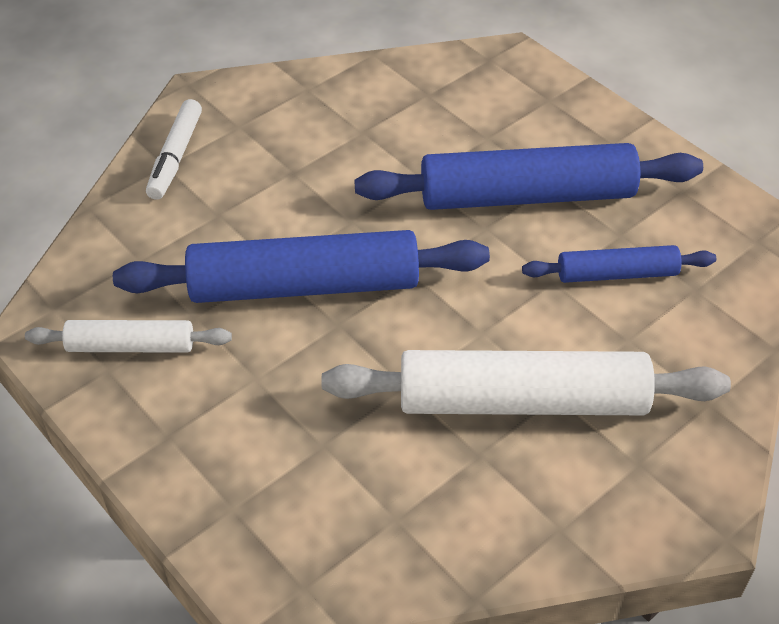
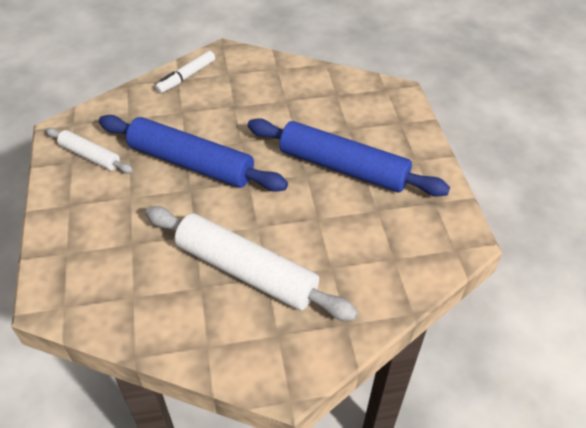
camera: 30 degrees right, 0 degrees up
blue rolling pin [522,245,716,283] -> none

